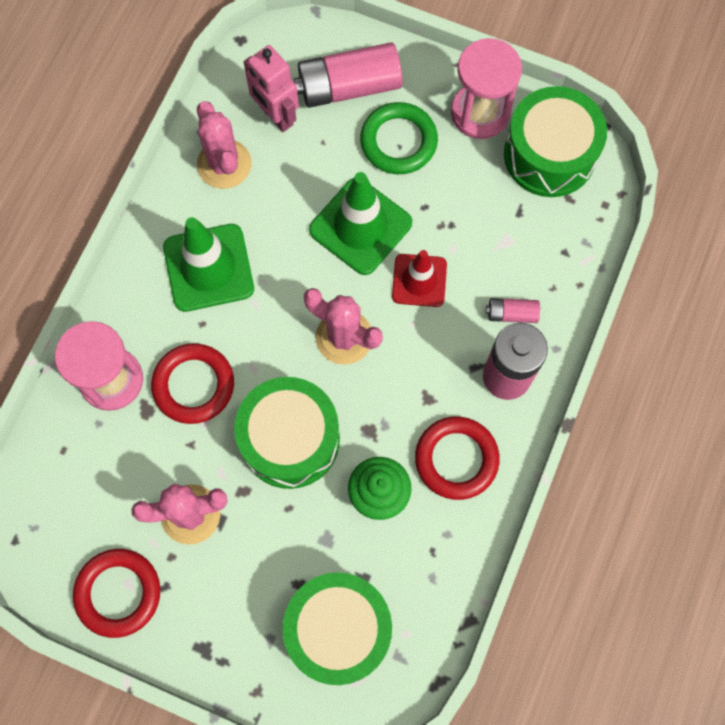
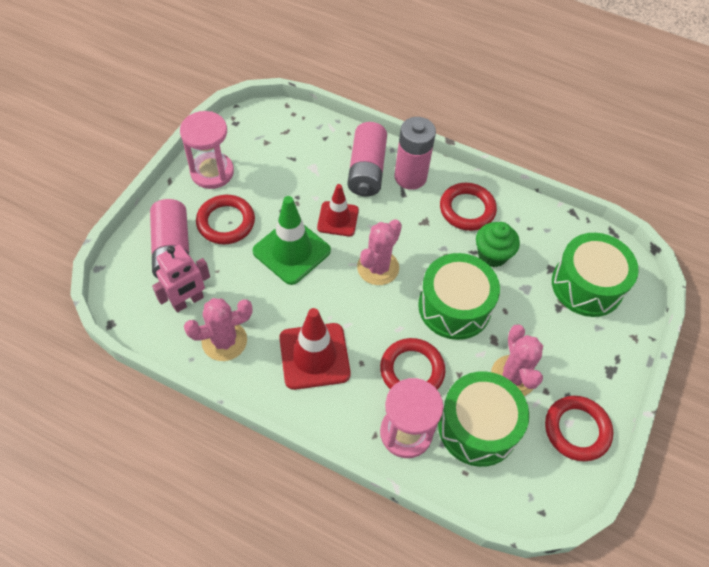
camera: 90 degrees left, 15 degrees down
green traffic cone [163,217,254,312] -> red traffic cone [279,308,351,390]
green ring [360,102,438,174] -> red ring [196,195,255,244]
pink battery [486,298,540,323] -> pink battery [347,122,387,197], size x2.10
green drum [504,86,607,197] -> green drum moved to [438,371,529,467]

